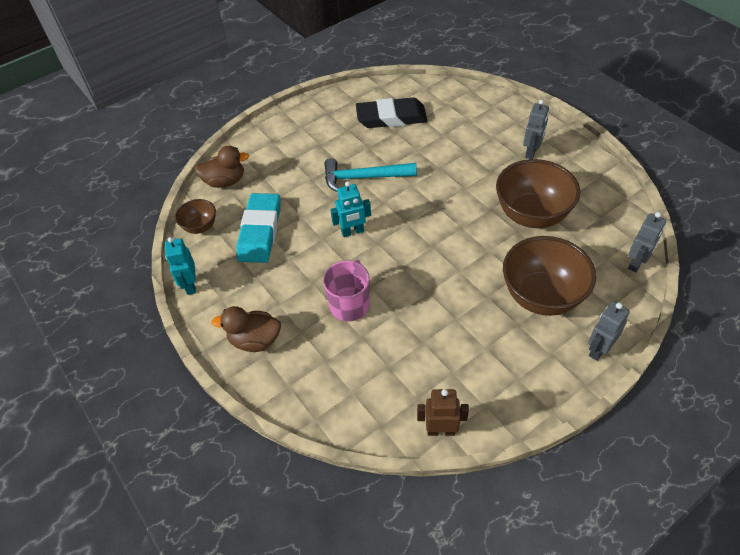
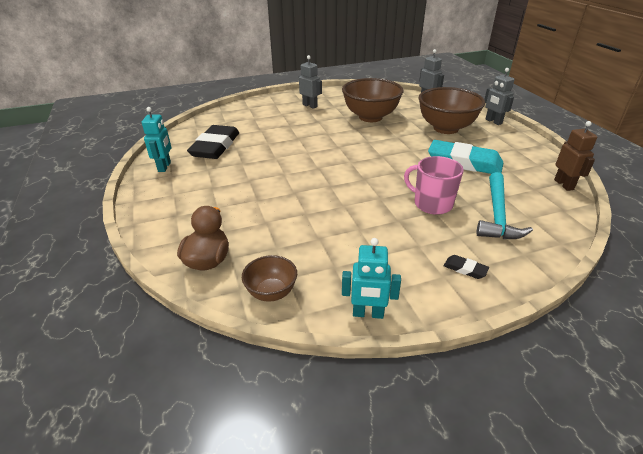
camera: 75 degrees left, 15 degrees down
brown duck [211,306,281,352] -> black eraser [444,255,489,279]
turquoise eraser [236,193,281,263] -> turquoise eraser moved to [428,140,503,174]
turquoise hammer [324,158,417,192] -> turquoise hammer moved to [476,172,533,239]
turquoise robot [330,181,371,237] -> turquoise robot moved to [142,107,171,172]
brown robot [417,389,469,436] -> brown robot turned 150 degrees clockwise [554,121,597,191]

